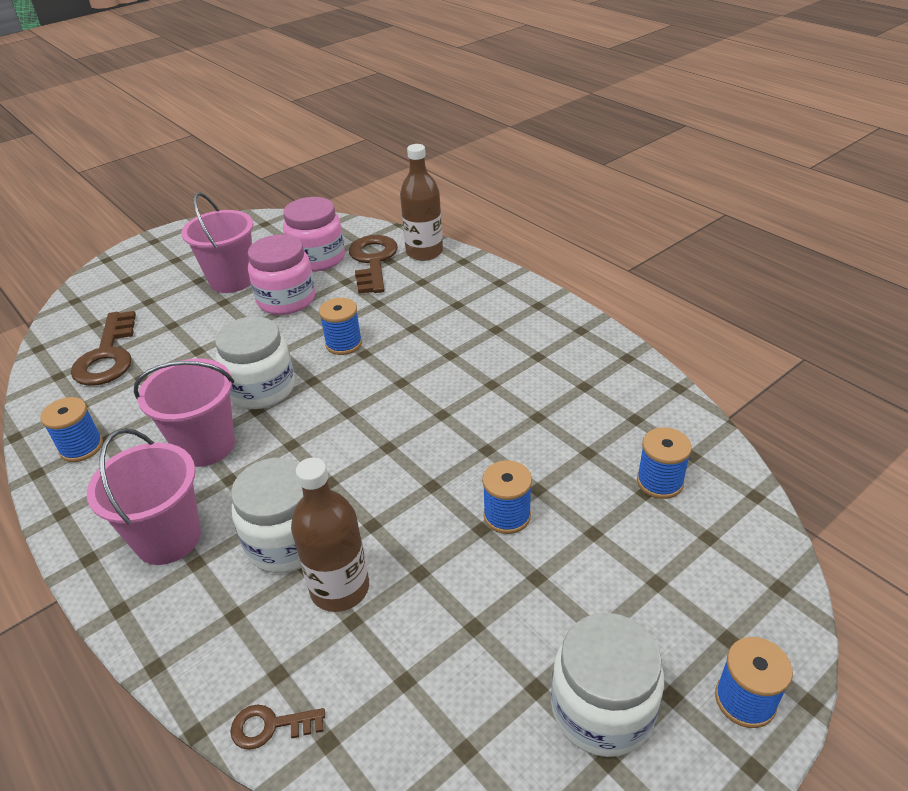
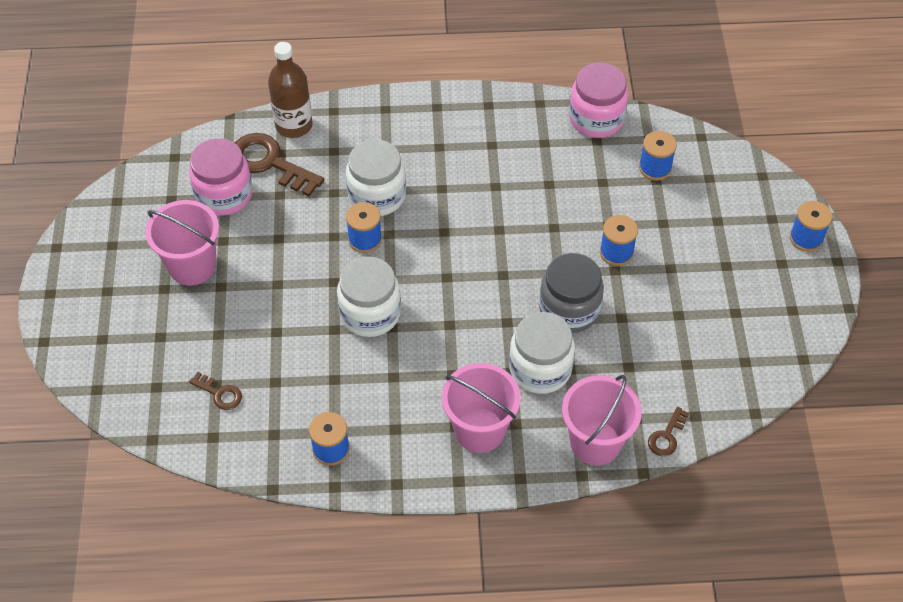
camera: 55 degrees left, 15 degrees up
brown key [71,311,136,386] -> brown key [189,372,242,410], size x0.50
pink bucket [134,358,235,467] -> pink bucket moved to [562,375,642,466]
pink jar [248,234,316,315] -> pink jar moved to [569,63,628,138]
brown bottle [291,457,369,612] -> none
white jar [551,613,664,757] -> white jar moved to [346,139,406,216]
none -> grey jar [539,253,604,333]

